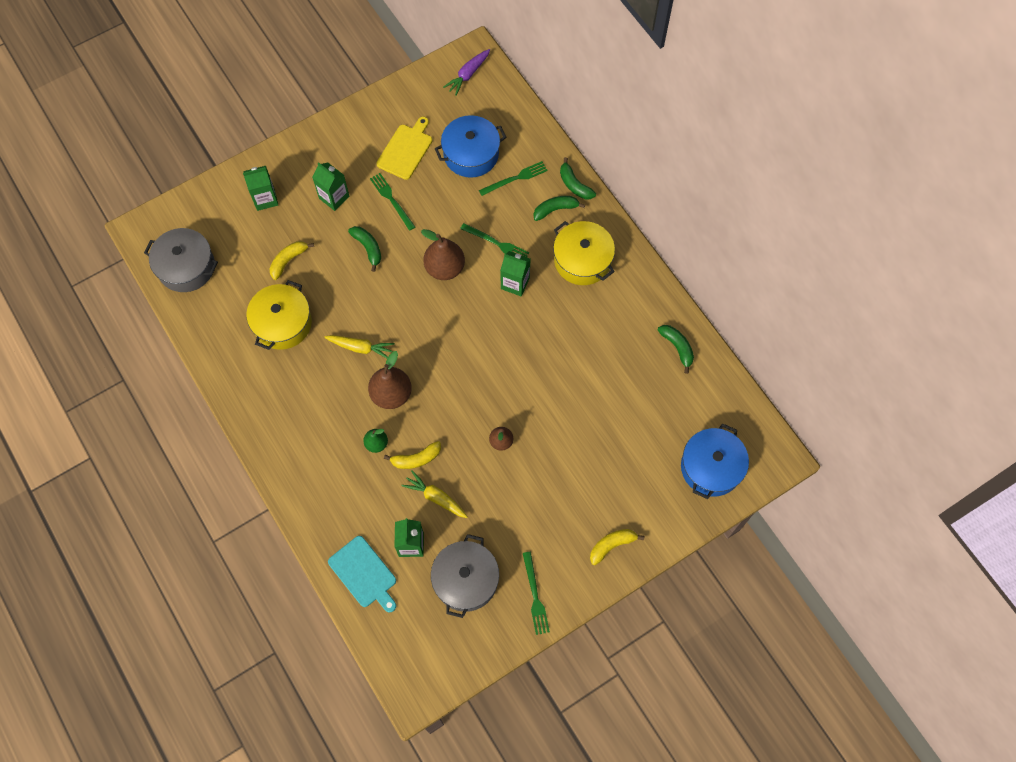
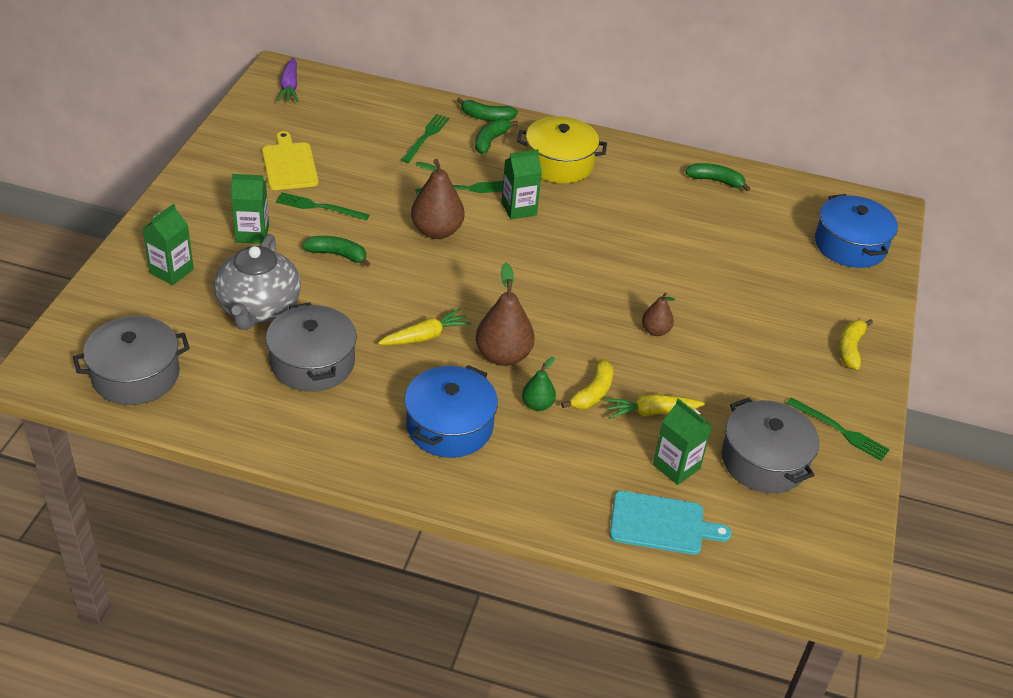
camera: 45 degrees left, 25 degrees down
yellow pot [246,280,312,350] -> grey pot [266,303,357,392]
yellow banana [269,241,314,280] -> grey teapot [214,234,301,330]
blue pot [435,115,507,178] -> blue pot moved to [404,365,498,458]

